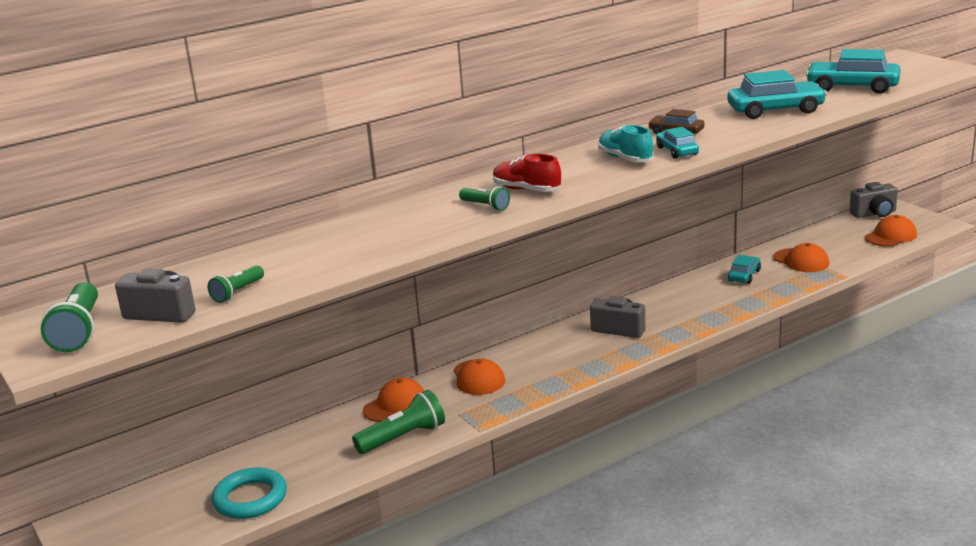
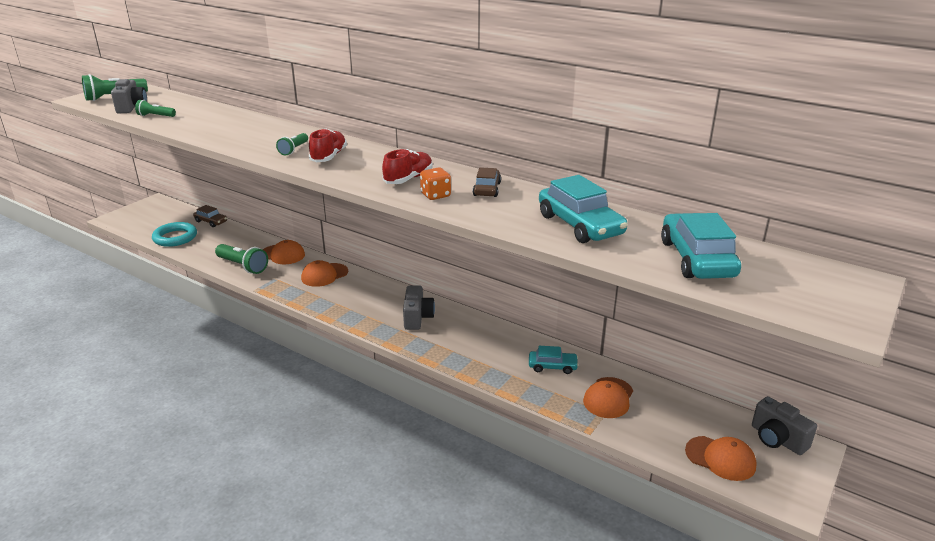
camera: 65 degrees right, 5 degrees up
turquoise shoe [598,125,654,162] -> red shoe [382,149,433,184]
turquoise car [656,127,699,159] -> orange dice [420,167,451,200]
none -> brown car [193,205,227,227]

